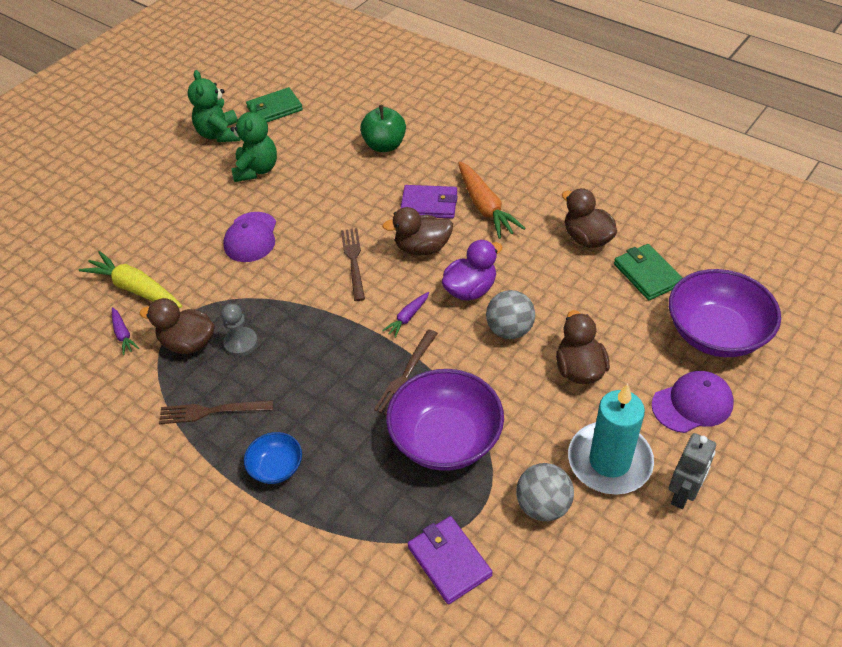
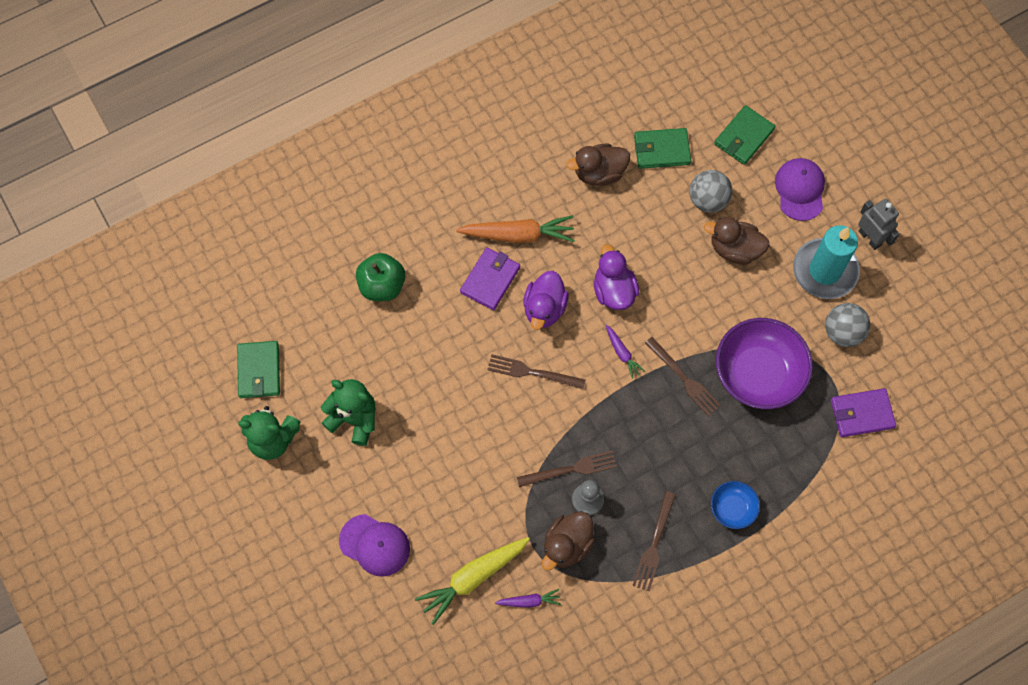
camera: 70 degrees left, 20 degrees up
purple cap [223,212,276,262] -> purple cap moved to [339,514,410,577]
brown duck [382,207,453,256] -> purple duck [523,271,569,330]
grey ball [486,290,535,339] -> grey ball moved to [690,170,732,213]
purple bowl [669,269,781,357] -> green wallet [714,105,776,165]
none -> brown fork [517,450,617,487]

